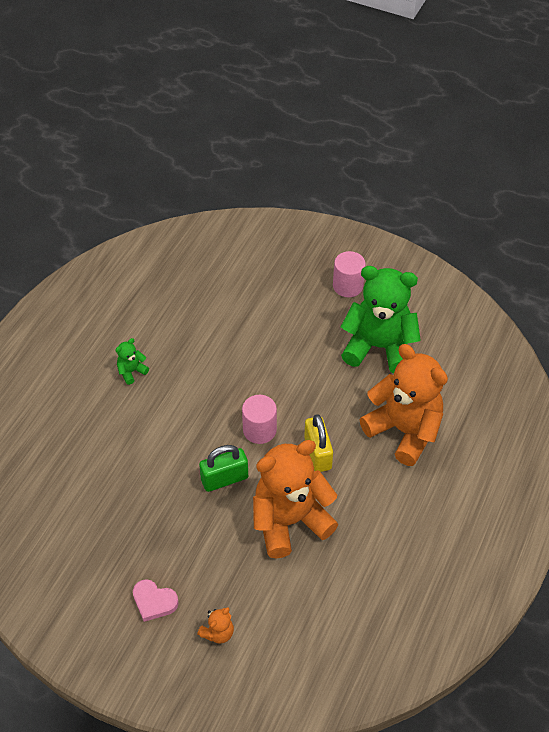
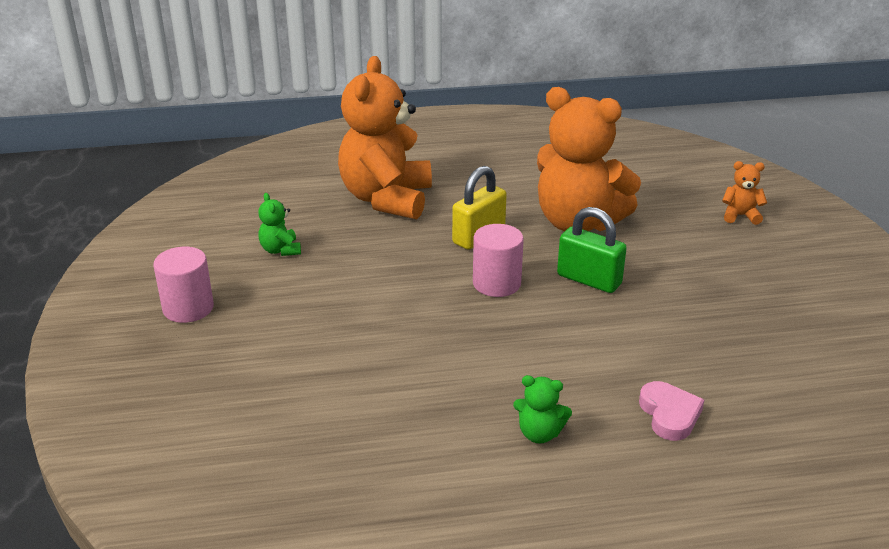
camera: 125 degrees left, 20 degrees down
pink heart [133,579,179,622] -> pink heart moved to [639,381,704,441]
green teddy bear [341,266,421,373] -> green teddy bear [258,193,301,256], size x0.40

